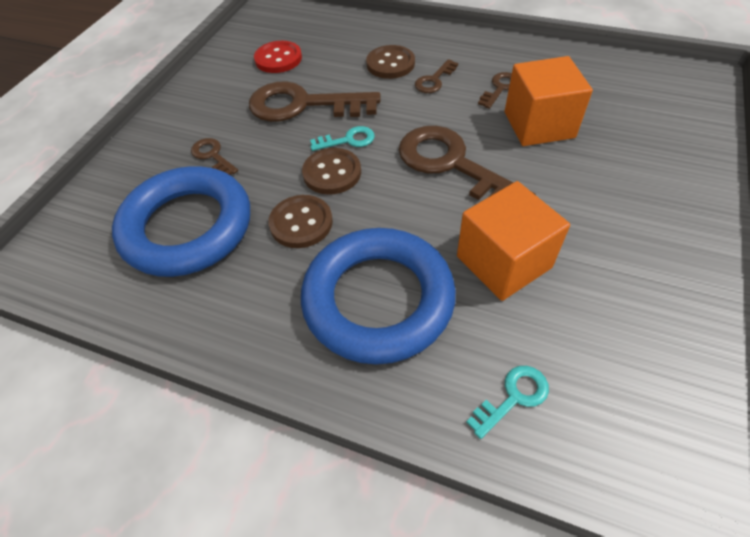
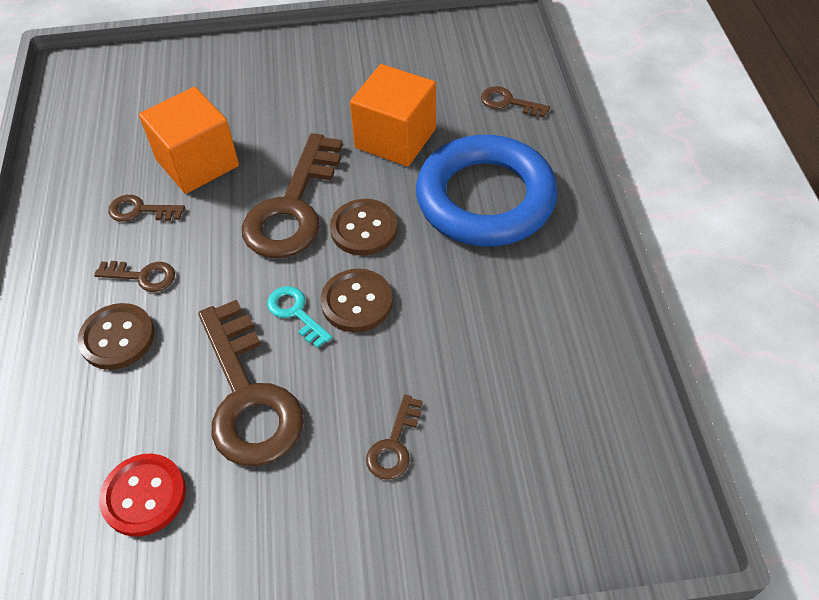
camera: 120 degrees left, 0 degrees up
blue ring [112,166,250,277] -> none
brown button [268,195,333,248] -> brown button moved to [330,199,398,256]
turquoise key [466,366,549,439] -> brown key [481,86,550,118]

